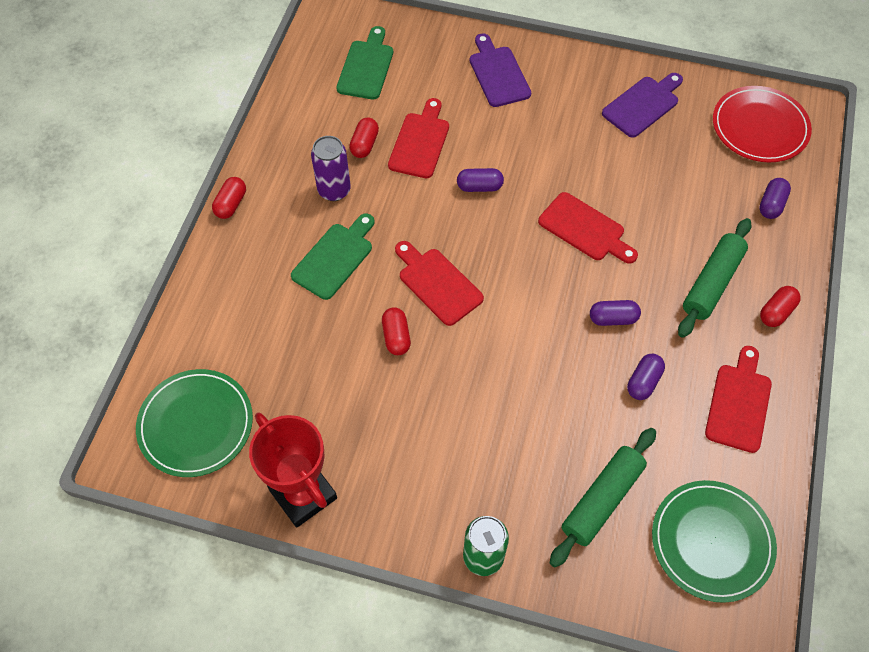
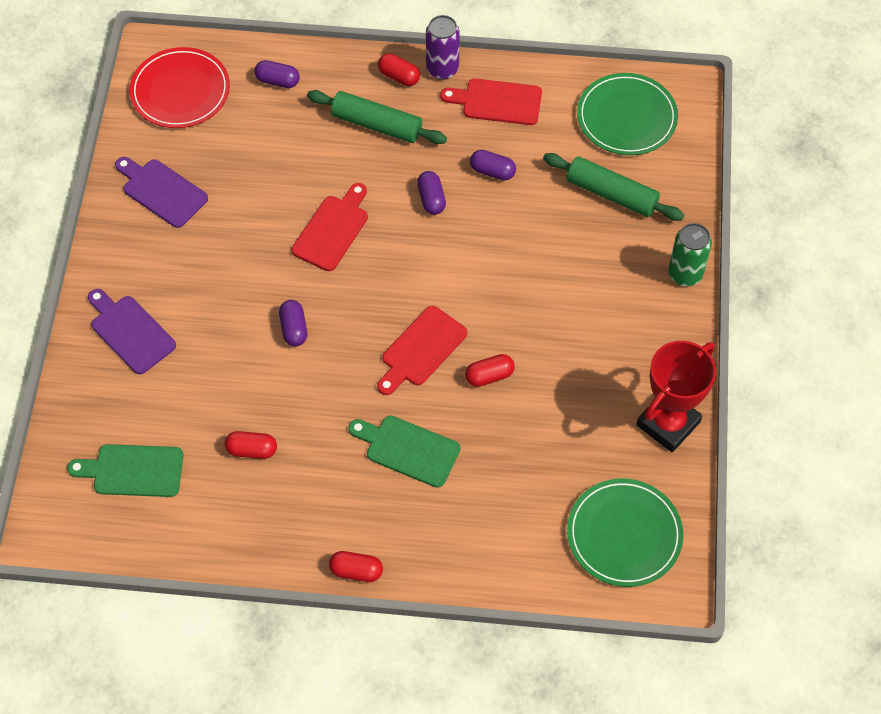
camera: 100 degrees left, 0 degrees up
purple can [311,136,351,201] -> purple can moved to [426,15,460,80]
red cutting board [388,98,449,178] -> none
purple cutting board [470,33,531,107] -> purple cutting board turned 75 degrees clockwise [88,289,176,374]

